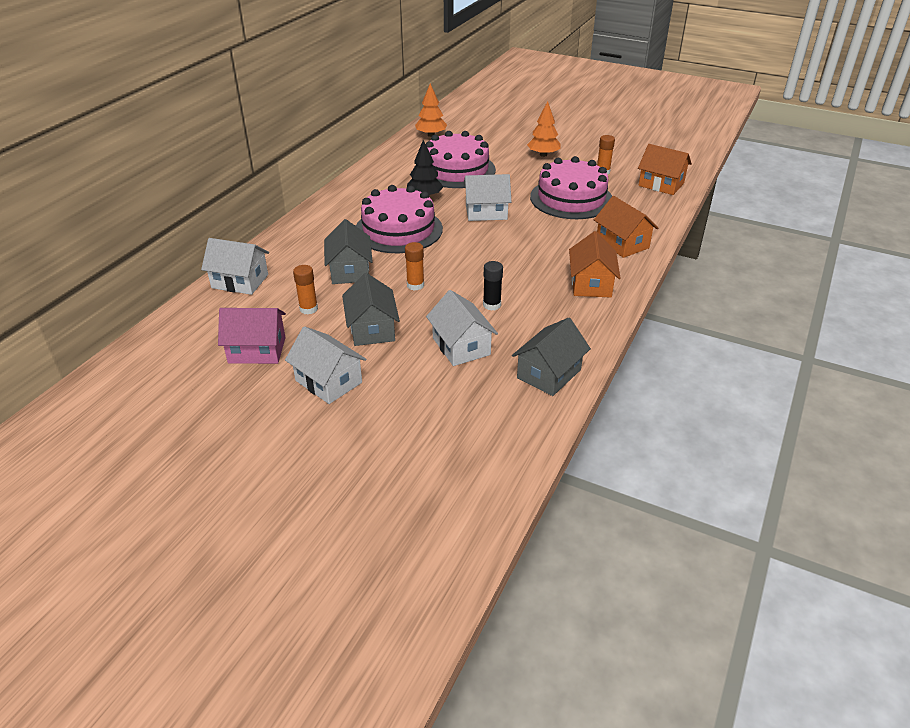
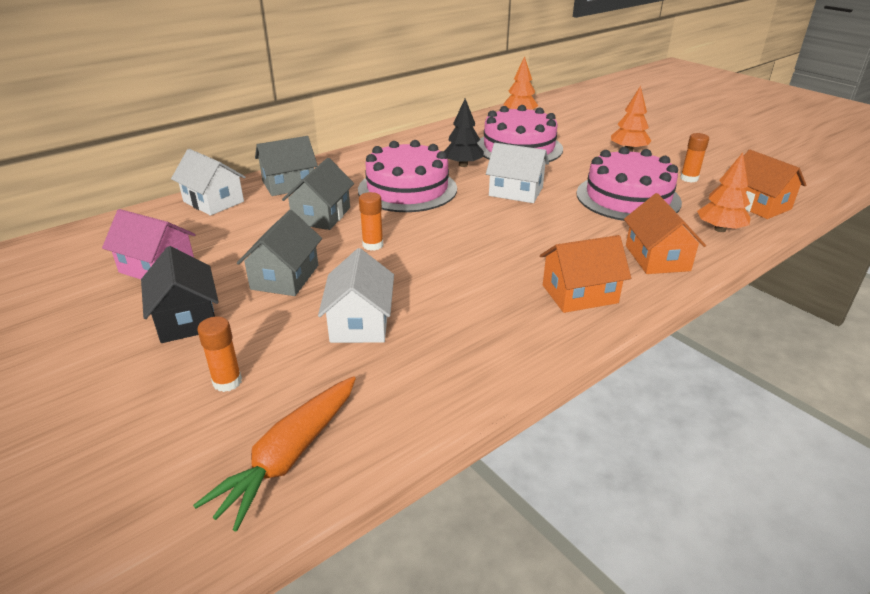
camera: 25 degrees right, 5 degrees down
white house [285,326,367,404] -> black house [141,246,219,343]
orange glue stick [293,265,318,314] -> orange glue stick moved to [197,317,242,392]
black glue stick [483,261,503,311] -> none
grey house [512,318,591,396] -> grey house moved to [255,136,318,196]
orange house [569,231,620,298] -> orange house turned 45 degrees clockwise [540,235,631,313]
none -> orange carrot [193,376,356,532]
none -> orange tree [697,153,751,232]

